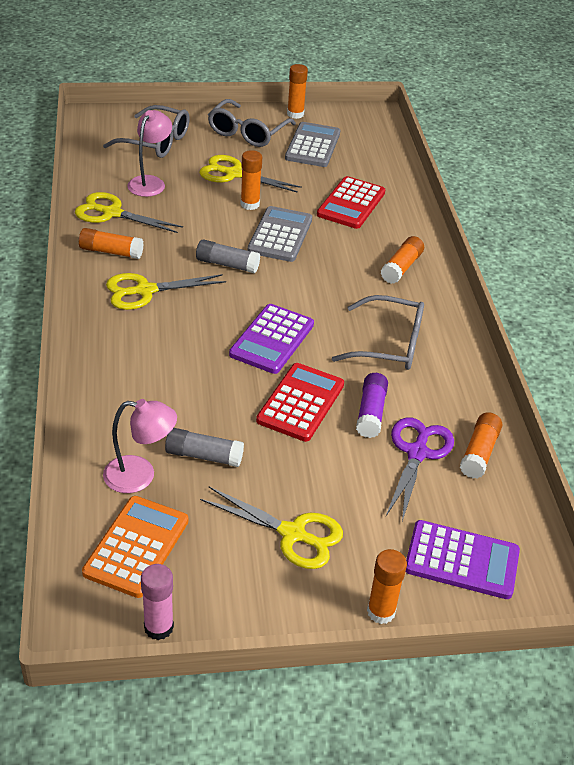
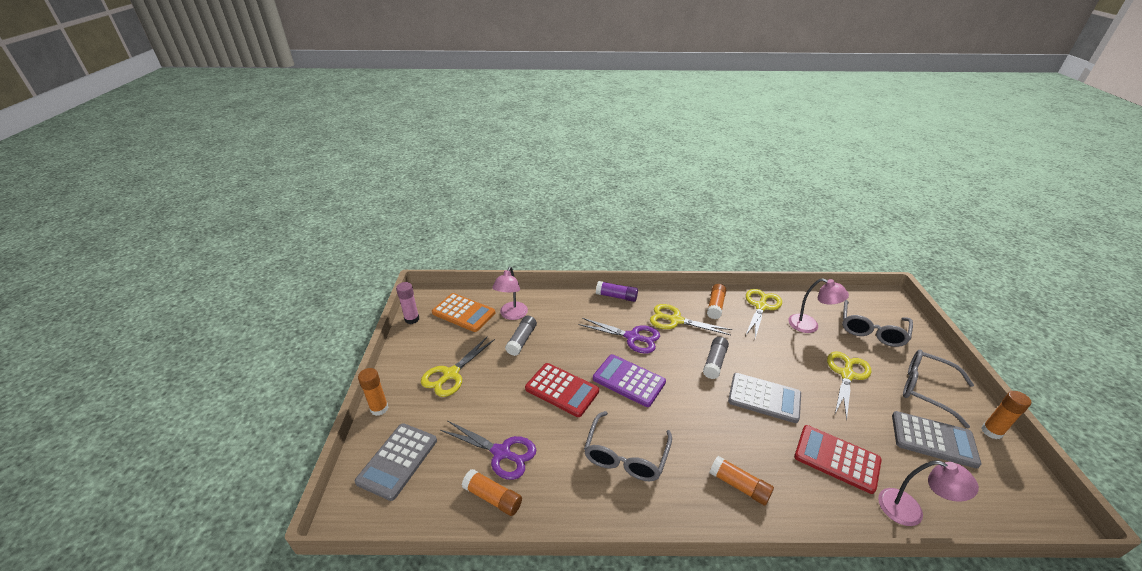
camera: 100 degrees right, 5 degrees down
yellow scissors [106,273,226,310] -> yellow scissors turned 60 degrees counterclockwise [650,304,732,335]
orange glue stick [240,150,262,210] -> none
purple glue stick [356,373,388,438] -> purple glue stick moved to [596,281,638,302]
purple calculator [406,520,520,599] -> grey calculator [355,423,437,501]
none -> purple scissors [578,318,660,354]
none -> pink lamp [878,461,979,526]

